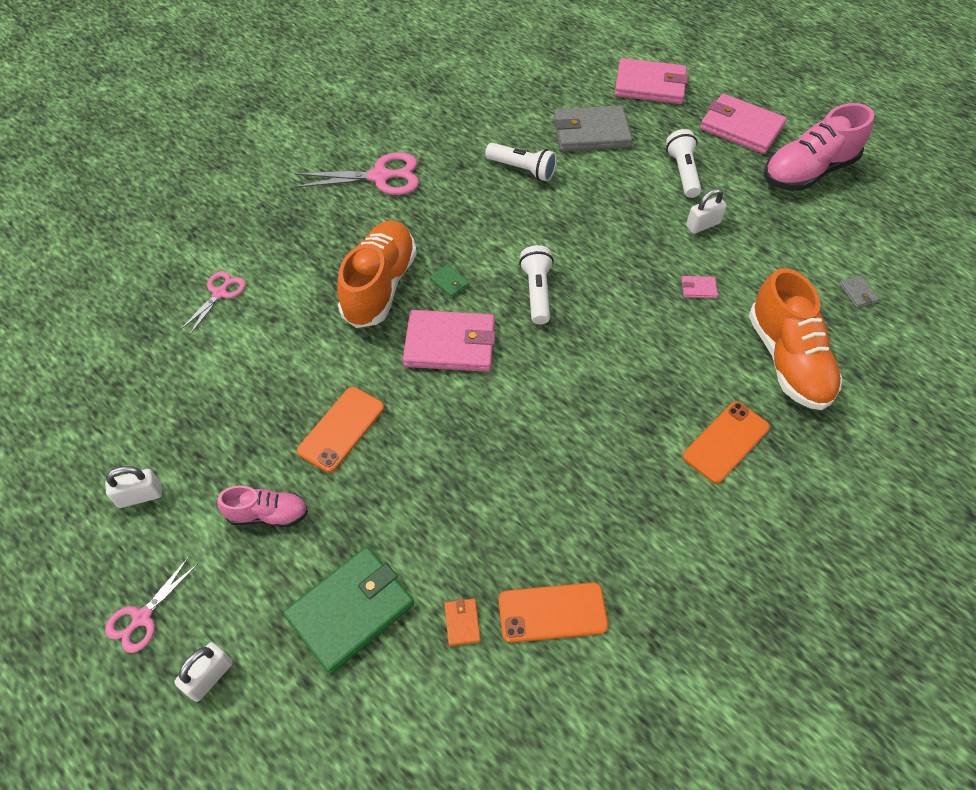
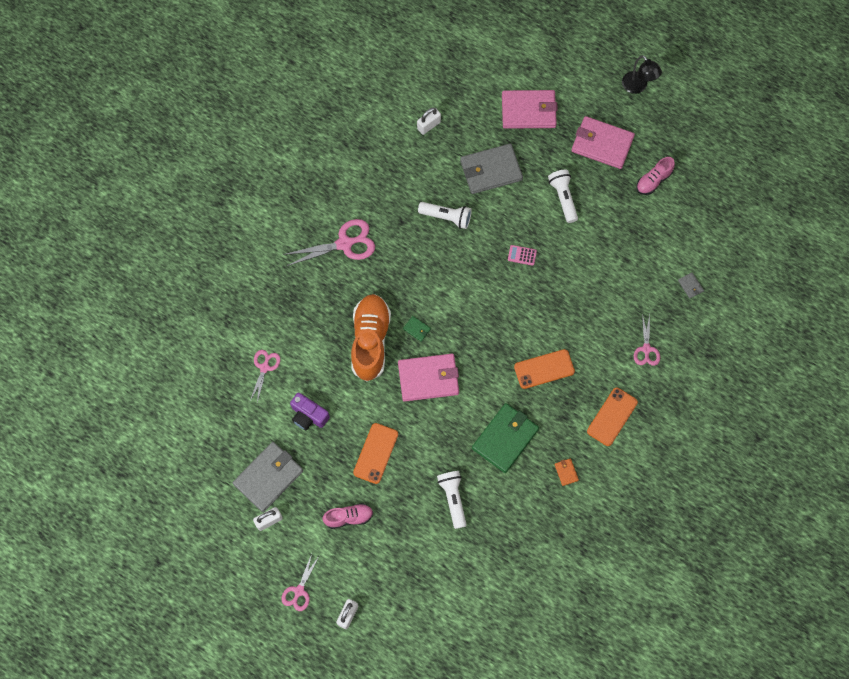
camera: 10 degrees left, 15 degrees up
green wallet [283,547,414,674] -> green wallet moved to [472,403,539,473]
orange wallet [444,598,481,646] -> orange wallet moved to [554,458,579,486]
orange phone [498,582,608,643] -> orange phone moved to [514,349,575,389]
white flashlight [519,245,554,324] -> white flashlight moved to [437,471,467,529]
pink wallet [681,276,718,298] -> none
white padlock [686,188,727,234] -> white padlock moved to [417,108,441,135]
orange shoe [749,268,843,410] -> pink scissors [634,314,660,366]
pink shoe [764,103,874,191] -> pink shoe [636,157,675,195], size x0.53
none -> grey wallet [233,442,303,512]
none -> purple camera [290,392,330,430]
none -> pink calculator [508,245,537,266]
none -> black lamp [622,55,662,94]

